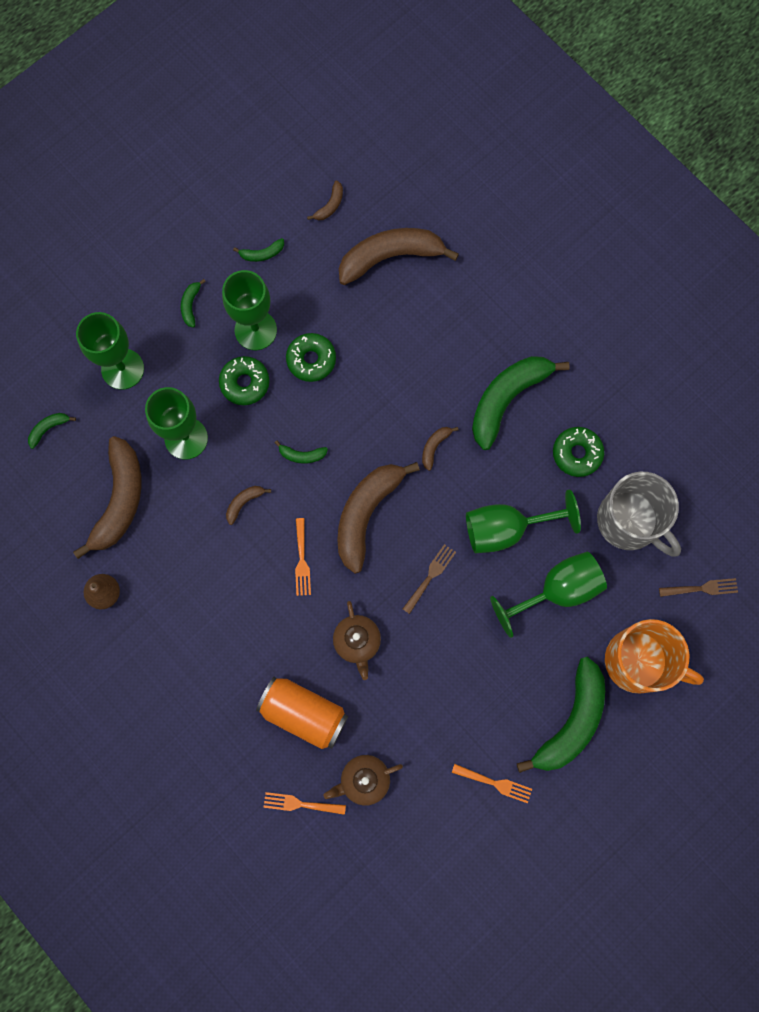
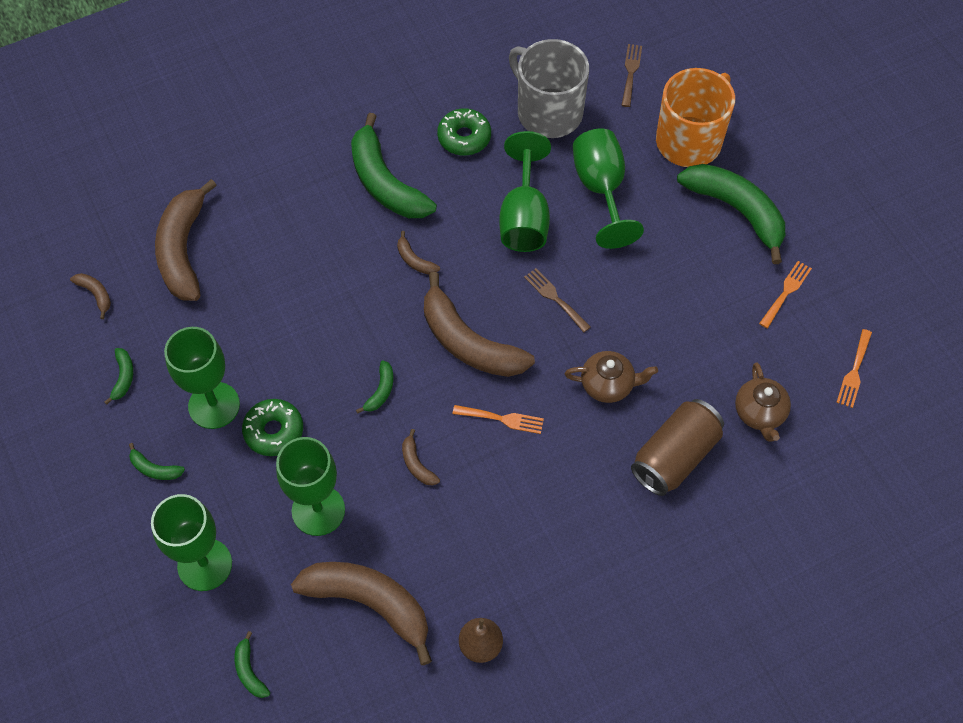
camera: 75 degrees left, 15 degrees down
orange can [256,677,348,749] -> brown can [631,399,724,496]
orange fork [263,792,346,815] -> orange fork moved to [836,329,872,408]
green donut [286,333,336,382] -> none
grey mug [597,472,681,557] -> grey mug turned 105 degrees counterclockwise [509,39,589,138]

